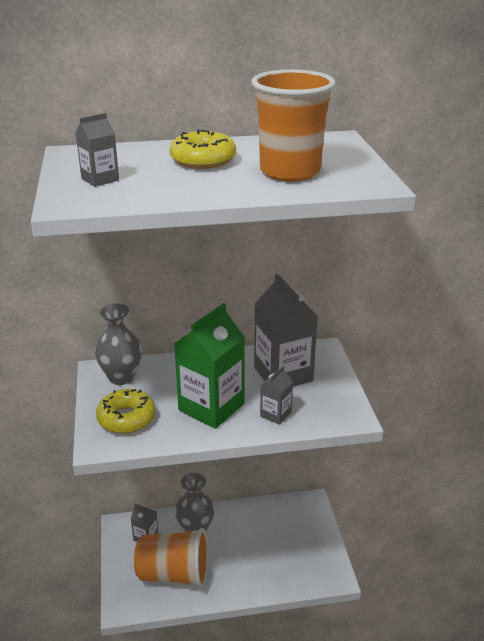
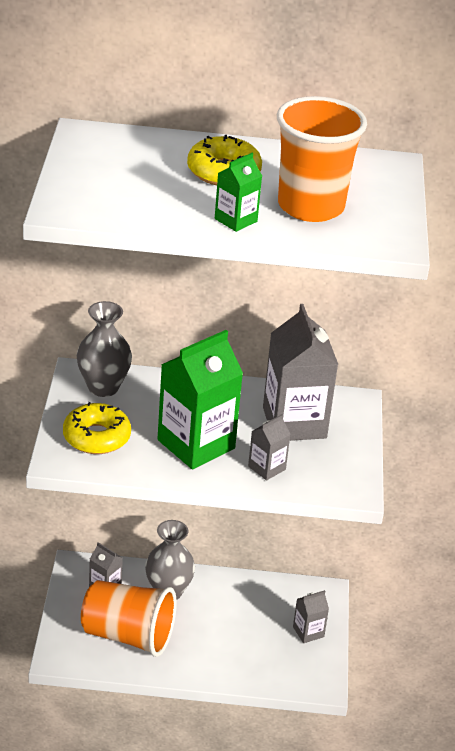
camera: 10 degrees right, 5 degrees up
grey carton [76,113,119,187] -> grey carton moved to [293,590,329,643]
none -> green carton [215,153,262,232]

